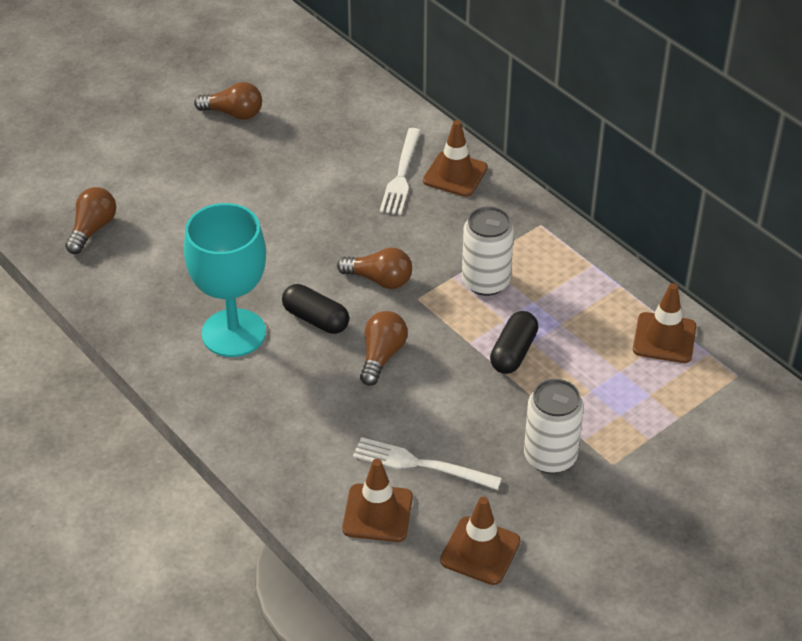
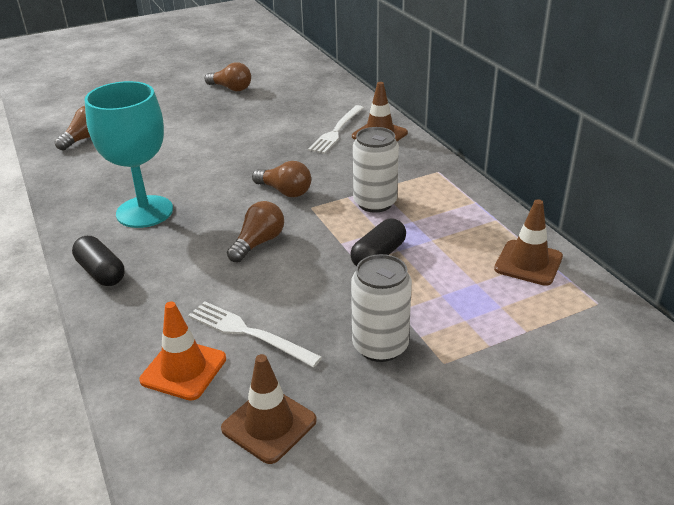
camera: 15 degrees right, 10 degrees down
black capsule [282,284,349,334] -> black capsule moved to [72,236,125,286]
brown traffic cone [342,459,413,542] -> orange traffic cone [139,301,226,400]

